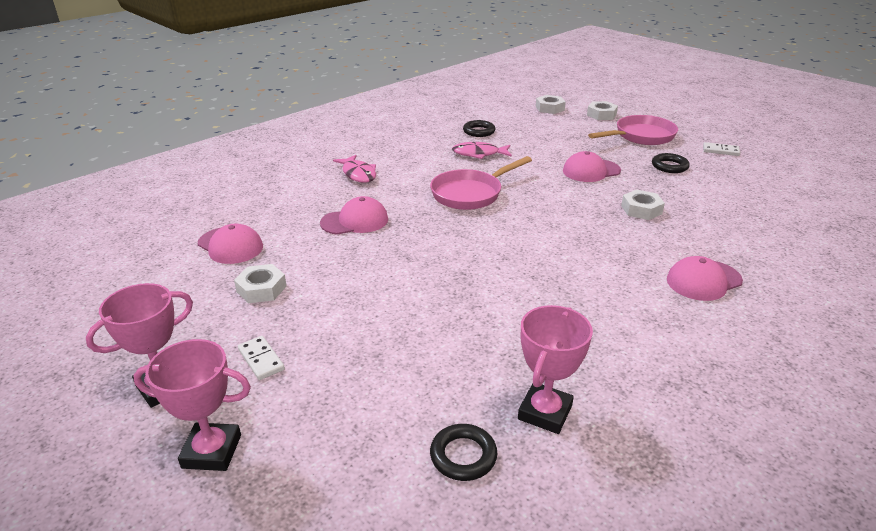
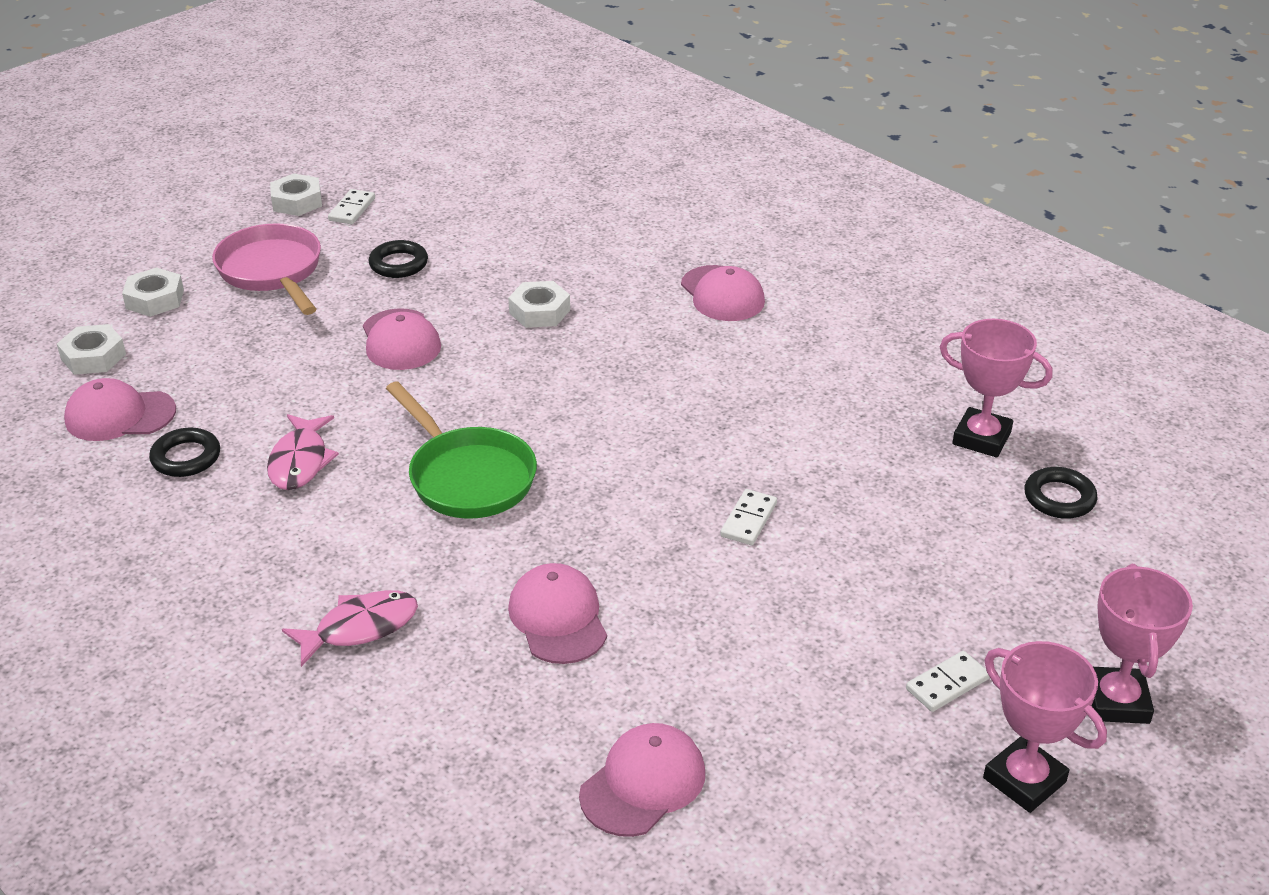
camera: 90 degrees left, 5 degrees up
white nut [234,264,287,303] -> white nut moved to [270,173,322,216]
pink pan [430,156,532,210] -> green pan [386,381,537,519]
none -> pink cap [64,378,176,441]
none -> white domino [720,489,777,545]

